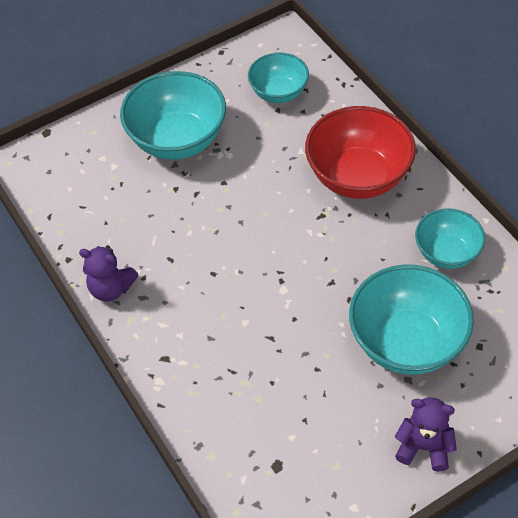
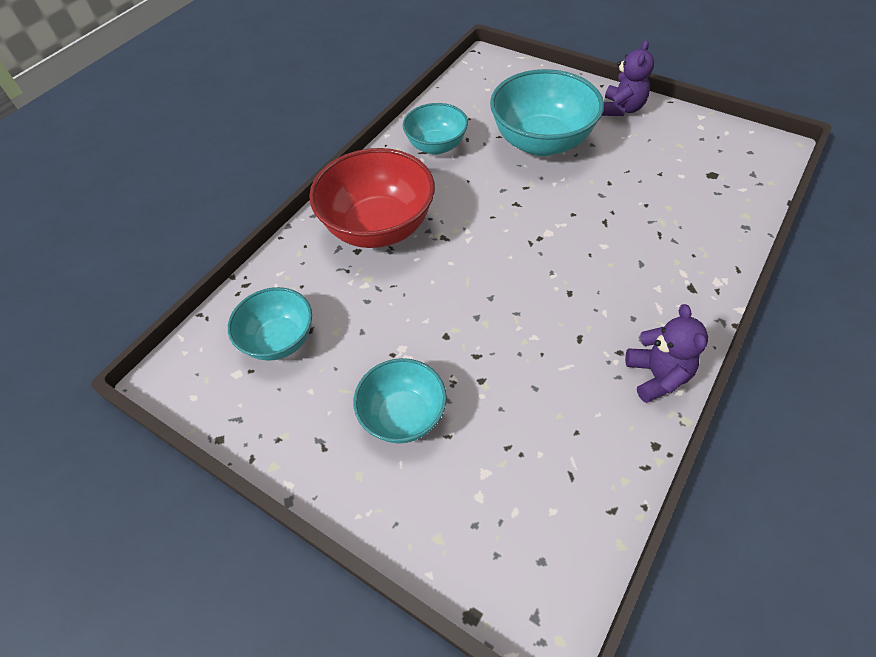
camera: 115 degrees left, 0 degrees up
turquoise bowl [120,71,226,160] -> turquoise bowl [354,358,447,444], size x0.60
purple teddy bear [395,397,457,472] -> purple teddy bear turned 150 degrees counterclockwise [602,40,654,116]

